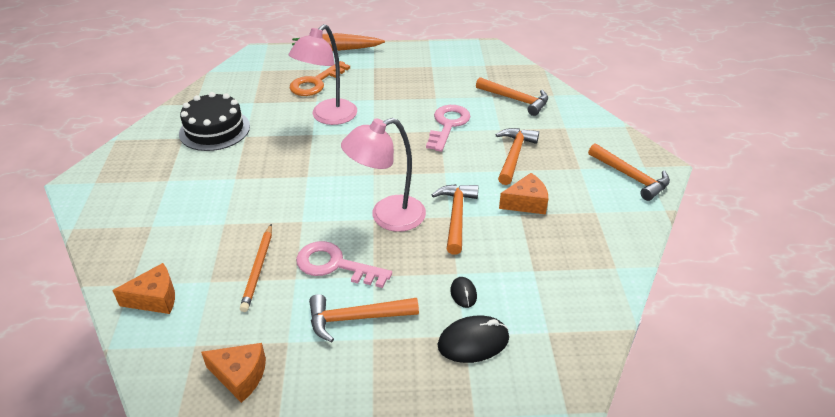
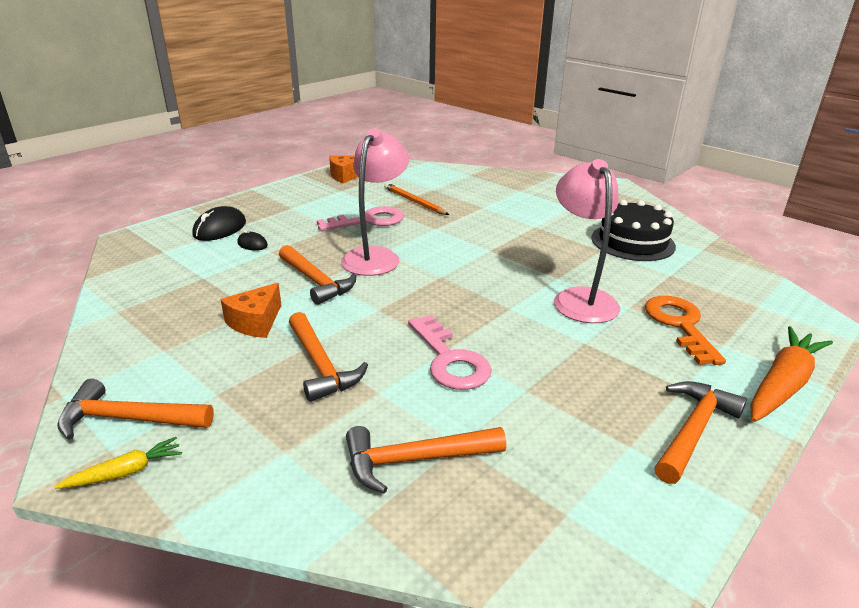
camera: 135 degrees right, 10 degrees down
orange cheese [112,263,175,314] -> none
orange hammer [309,294,419,342] -> orange hammer moved to [654,381,747,484]
none -> yellow carrot [54,437,182,489]

